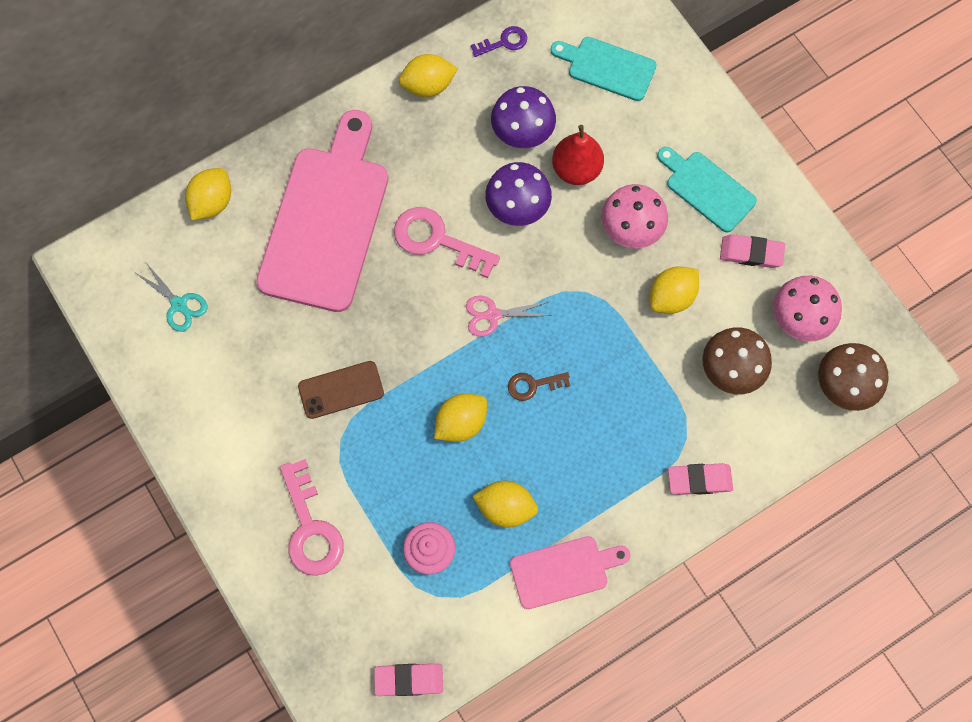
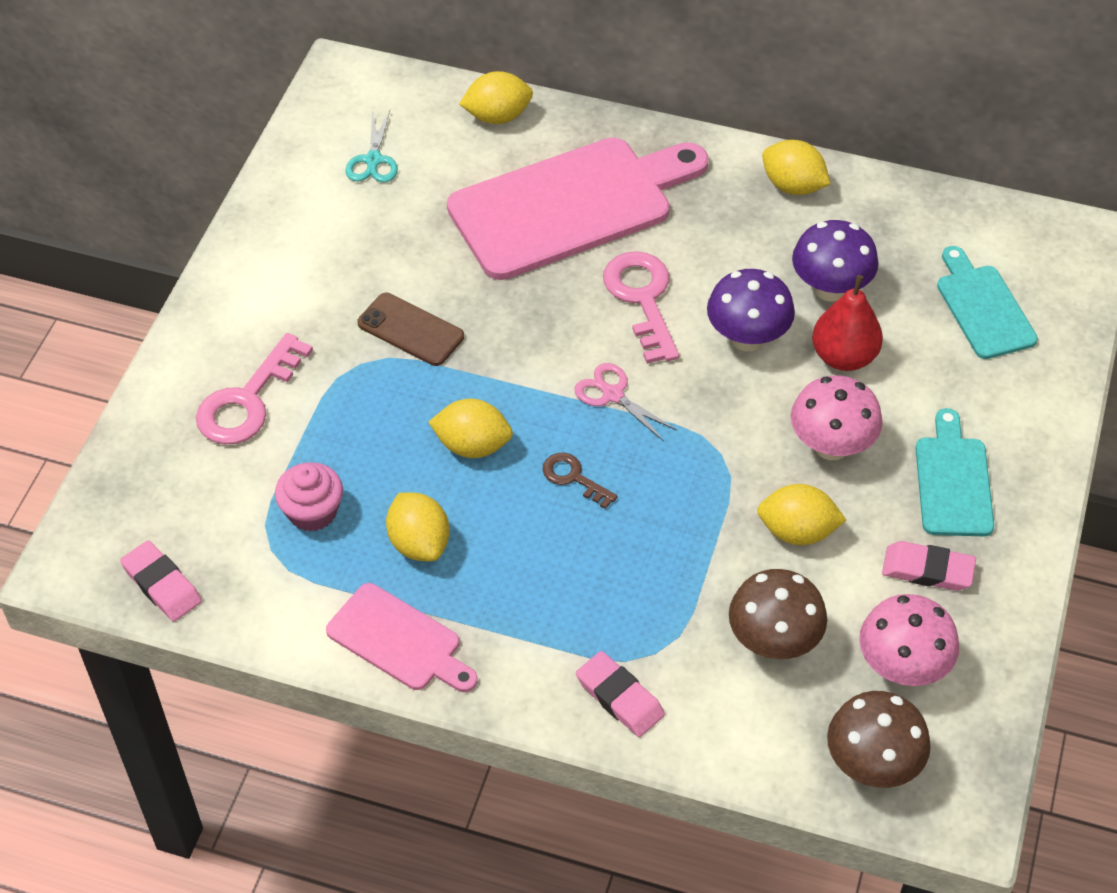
camera: 50 degrees right, 20 degrees down
purple key [471,26,527,57] -> none
pink eraser [720,234,785,268] -> pink eraser turned 45 degrees counterclockwise [882,541,976,591]

